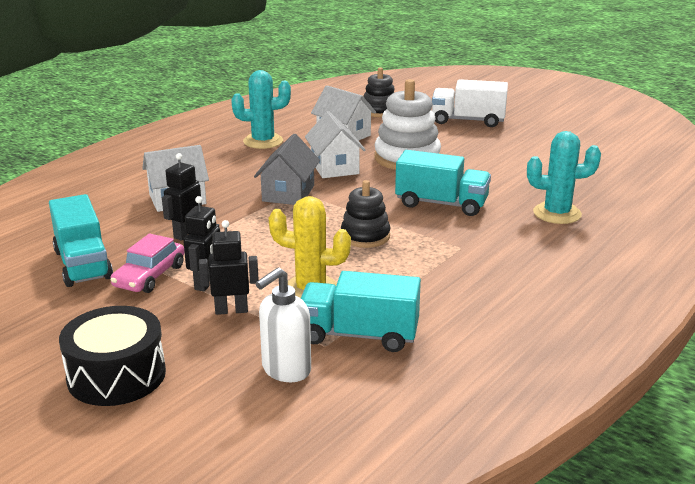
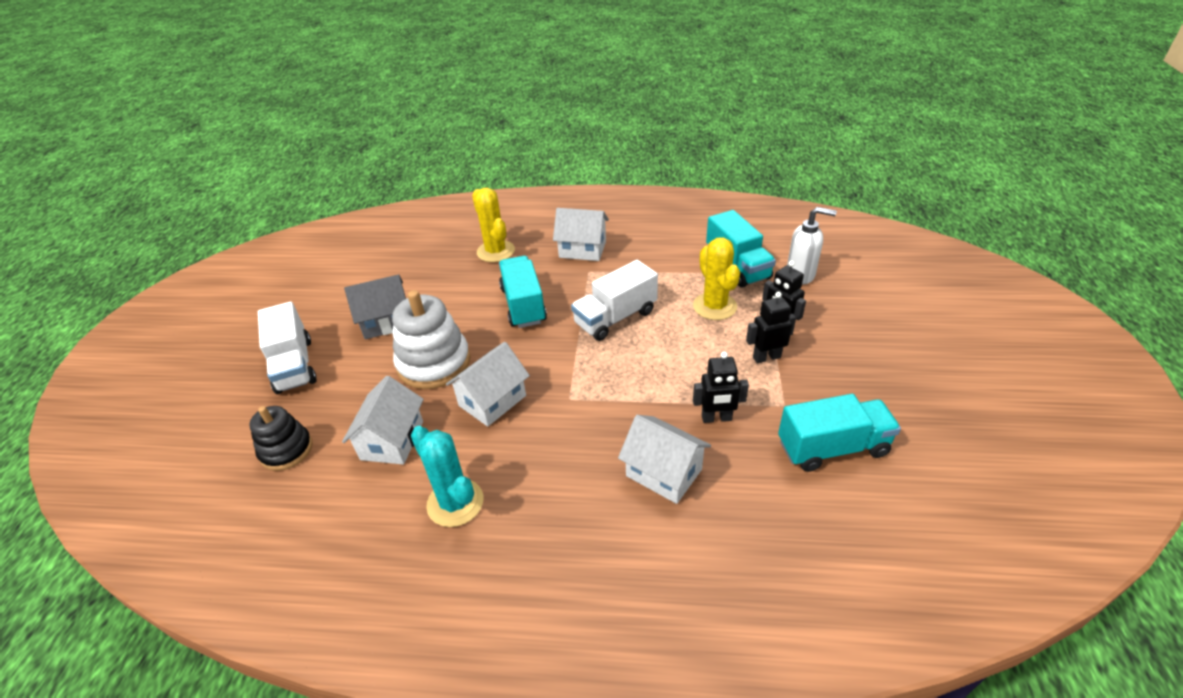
camera: 120 degrees left, 15 degrees up
turquoise truck [49,194,113,287] -> turquoise truck turned 45 degrees clockwise [778,394,901,472]
black drum [59,306,166,406] -> none
pink car [110,234,185,293] -> none
grey house [254,134,320,205] -> grey house moved to [344,275,406,339]
black stacking toy [341,180,390,248] -> white truck [571,260,658,341]
turquoise cactus [527,131,601,224] -> yellow cactus [472,187,515,262]
none -> white house [553,208,609,261]

